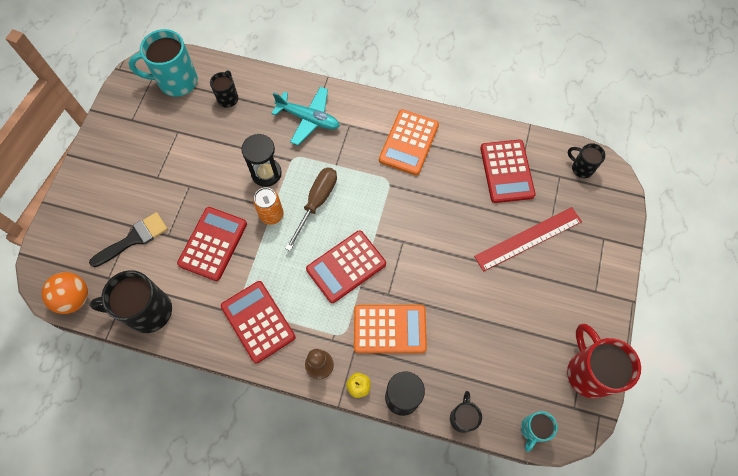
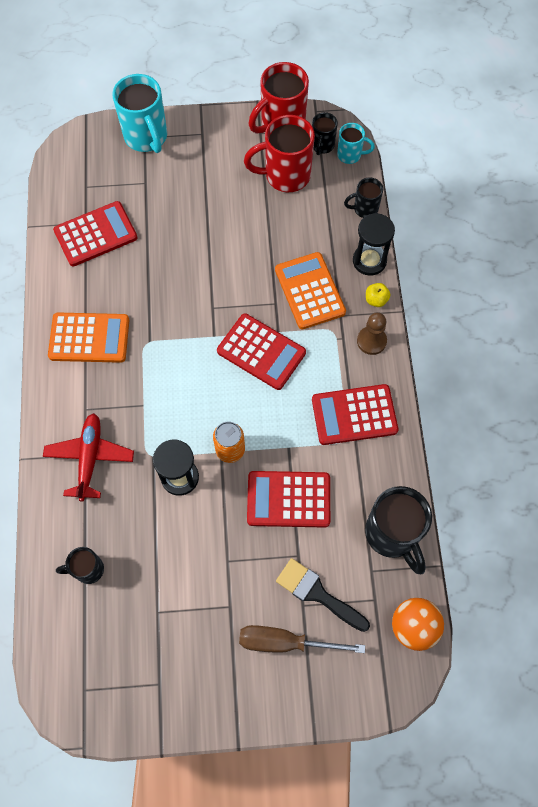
camera: 110 degrees left, 0 degrees up
turquoise mug [129,29,198,97] -> turquoise mug moved to [112,74,167,153]
red calculator [221,281,296,363] -> red calculator turned 45 degrees clockwise [312,384,398,445]
turquoise plane [271,87,340,145] -> red plane [43,413,134,501]
brown screwdriver [285,167,337,251] -> brown screwdriver moved to [239,625,365,653]
red ruler [474,207,582,272] -> none
black mug [567,143,606,178] -> black mug moved to [312,112,338,155]
none -> red mug [244,115,315,192]

